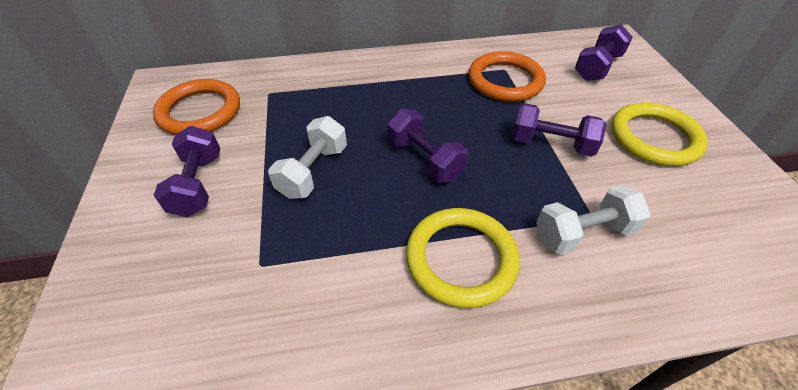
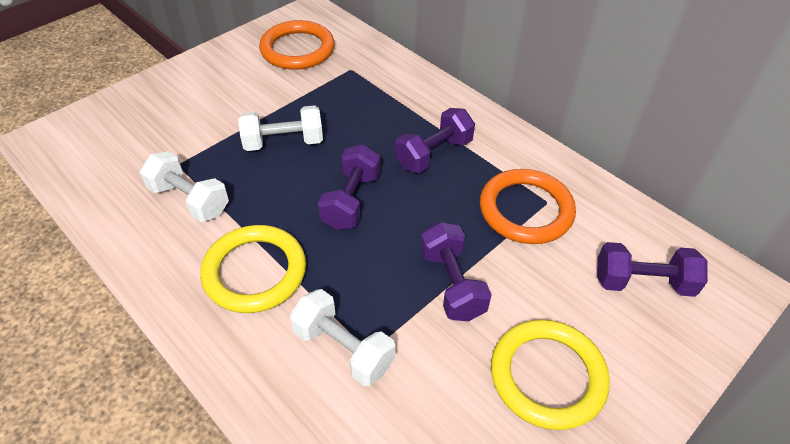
camera: 55 degrees right, 0 degrees up
purple dumbbell [153,126,220,217] -> purple dumbbell moved to [395,108,475,173]
none -> white dumbbell [140,151,229,222]

